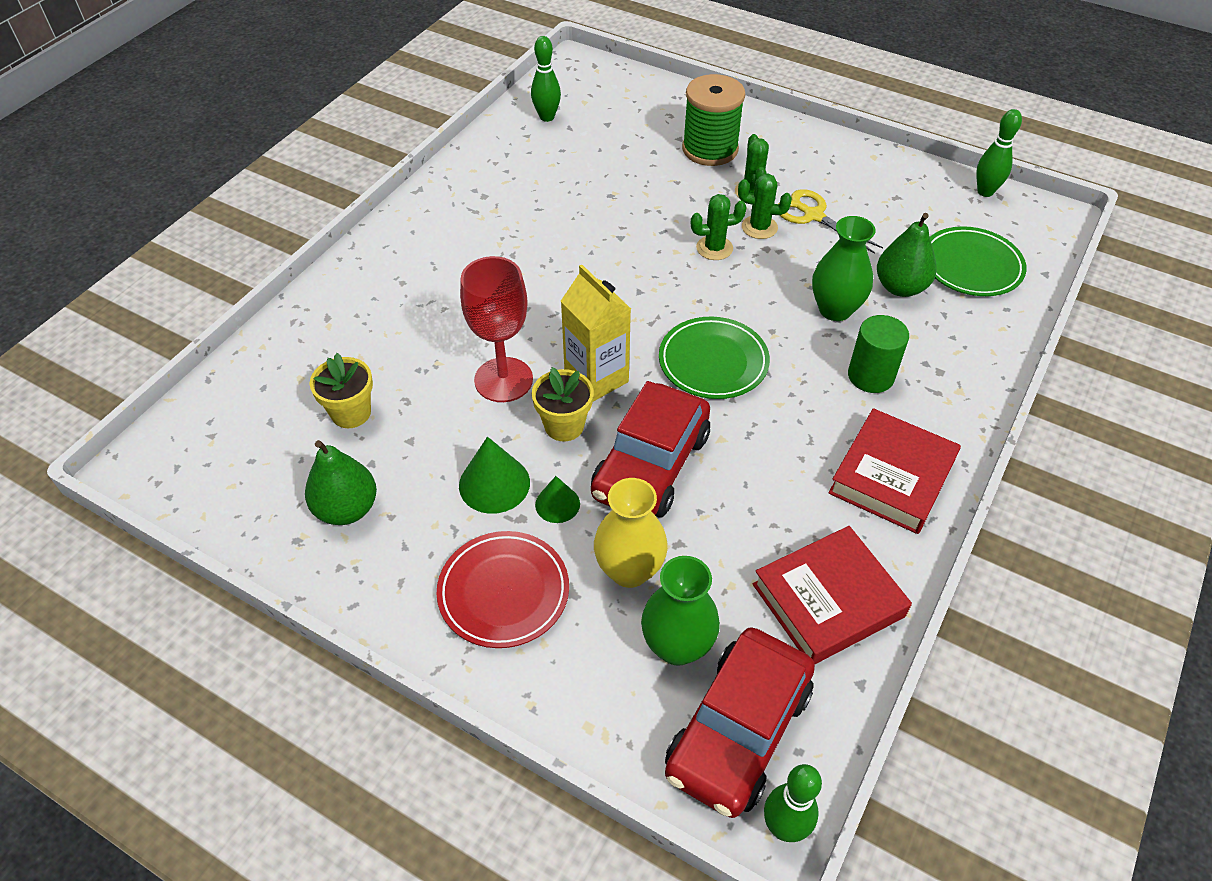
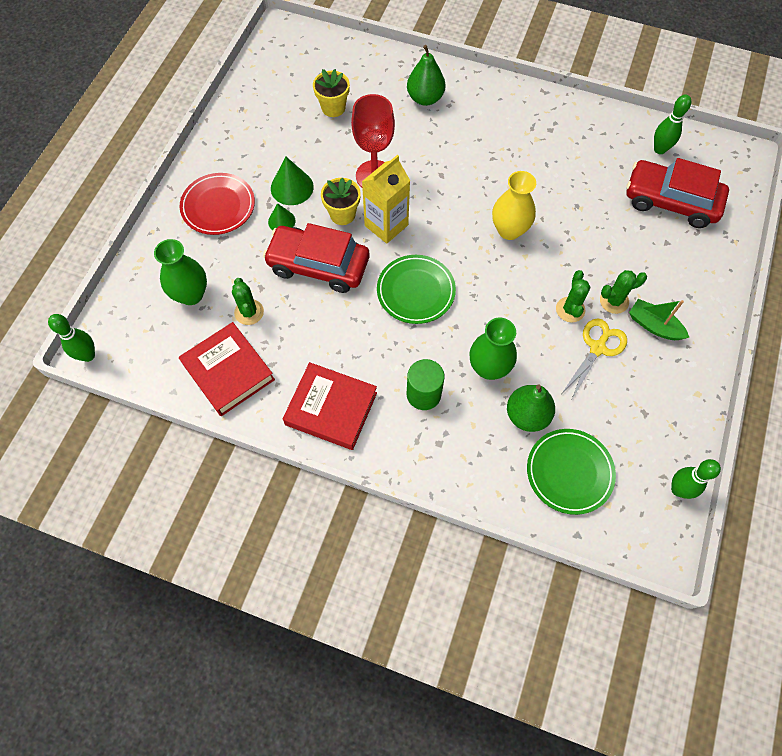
camera: 80 degrees right, 15 degrees up
green pear [305,440,377,525] -> green pear moved to [407,45,446,106]
yellow vase [594,478,668,588] -> yellow vase moved to [492,171,536,240]
red car [665,627,815,818] -> red car moved to [626,158,729,228]
green spool [682,74,745,166] -> none
green cactus [691,194,746,260] -> green cactus moved to [232,278,264,325]
none -> green boat [629,299,689,340]

